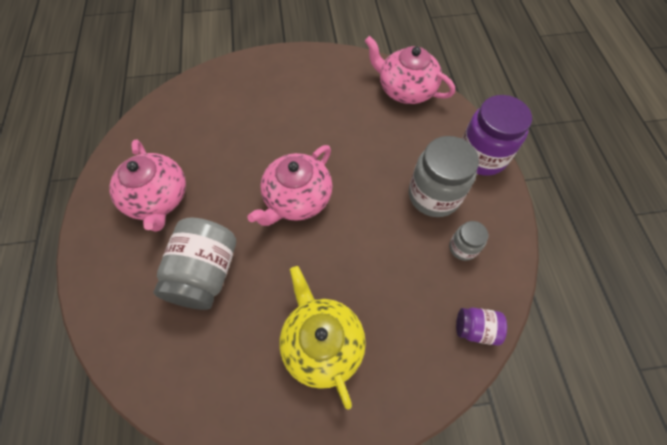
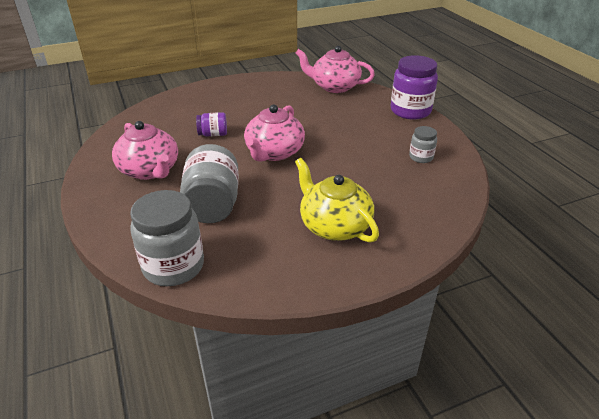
camera: 15 degrees left, 25 degrees down
grey jar [409,136,479,217] -> grey jar moved to [130,190,204,286]
purple jar [456,308,507,346] -> purple jar moved to [196,112,227,137]

